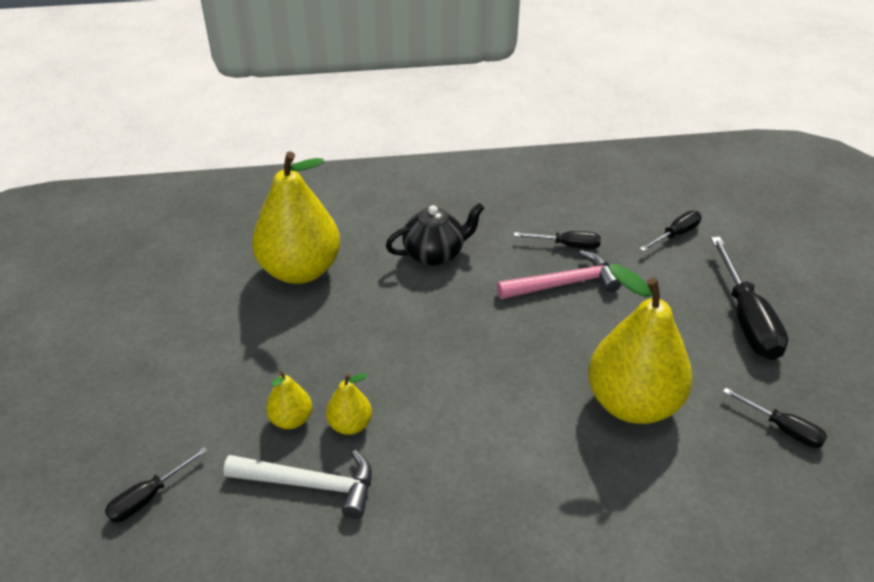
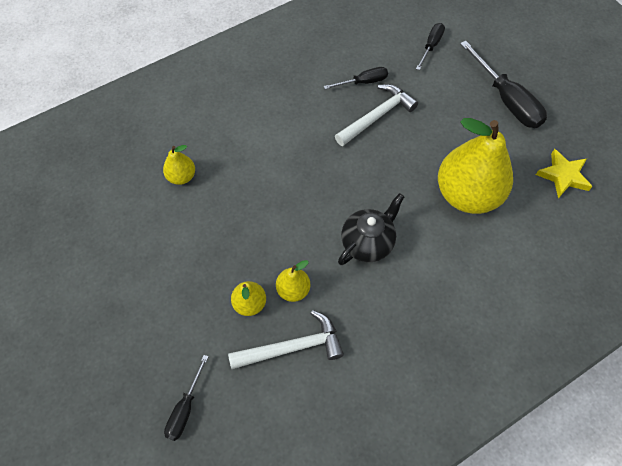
camera: 25 degrees left, 20 degrees up
yellow pear [252,151,340,284] -> yellow pear [163,145,195,185], size x0.45
black teapot [386,203,485,266] -> black teapot moved to [338,193,404,265]
pink hammer [497,250,622,299] -> white hammer [335,84,418,146]
black screwdriver [723,388,827,448] -> yellow star [536,149,593,199]

